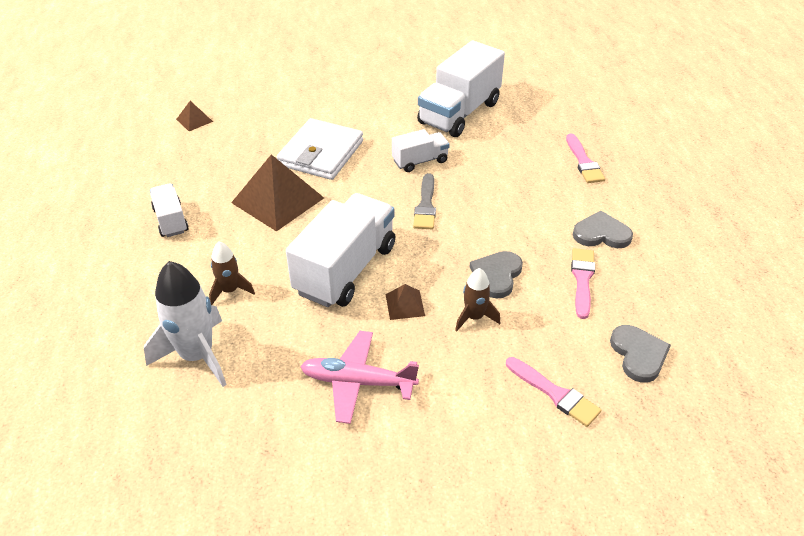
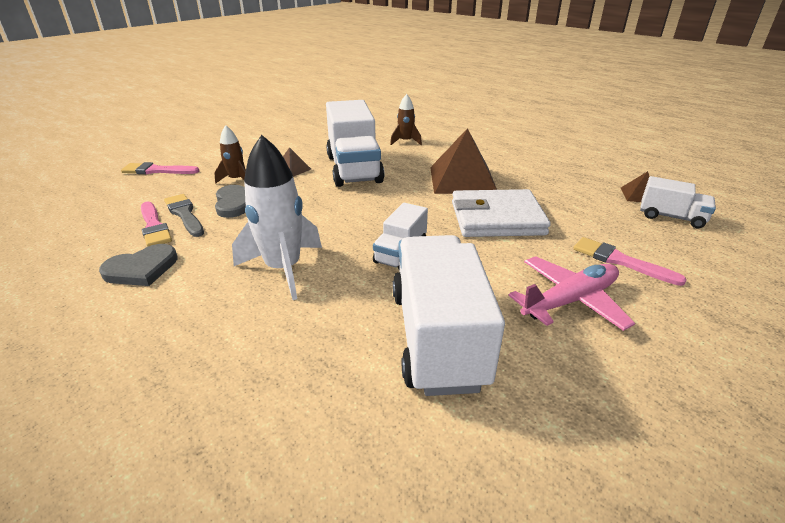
camera: 140 degrees right, 10 degrees down
white rocket [144,261,227,387] -> white rocket moved to [232,135,322,300]
white truck [150,184,189,237] -> white truck moved to [640,176,716,228]
white wallet [277,118,363,180] -> white wallet turned 75 degrees counterclockwise [452,189,551,237]
pink plane [300,331,419,424] -> pink plane moved to [508,256,635,331]
grey brush [413,173,436,229] -> grey brush moved to [164,194,204,237]
pink brush [566,133,605,183] -> pink brush moved to [573,237,687,286]
grey heart [610,325,671,383] -> none

